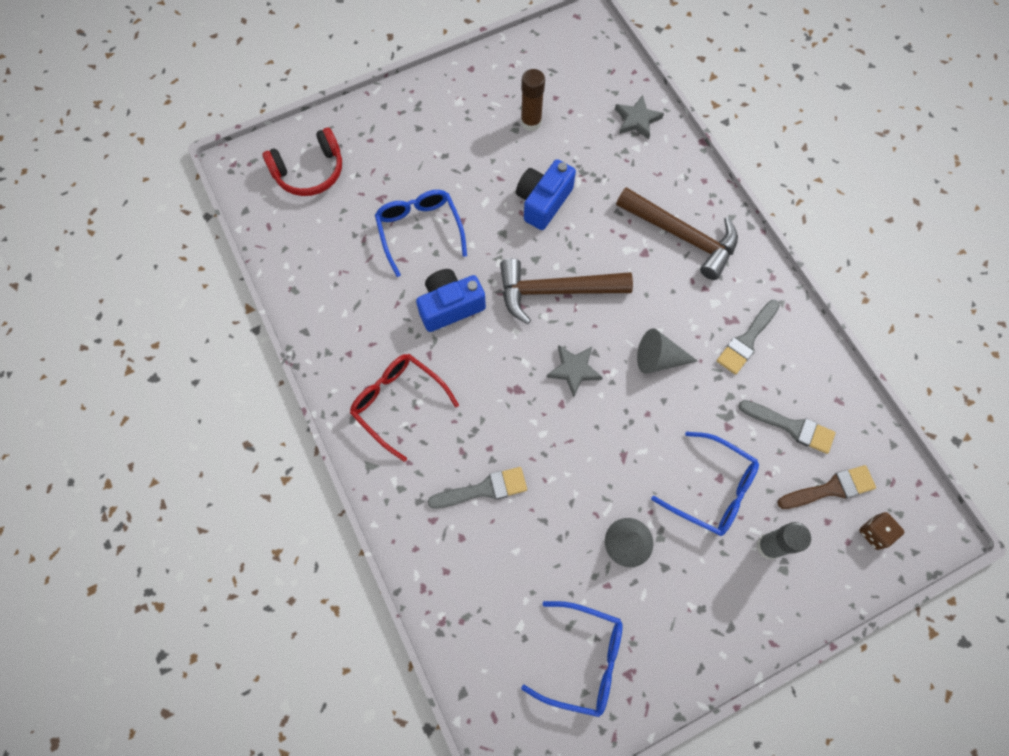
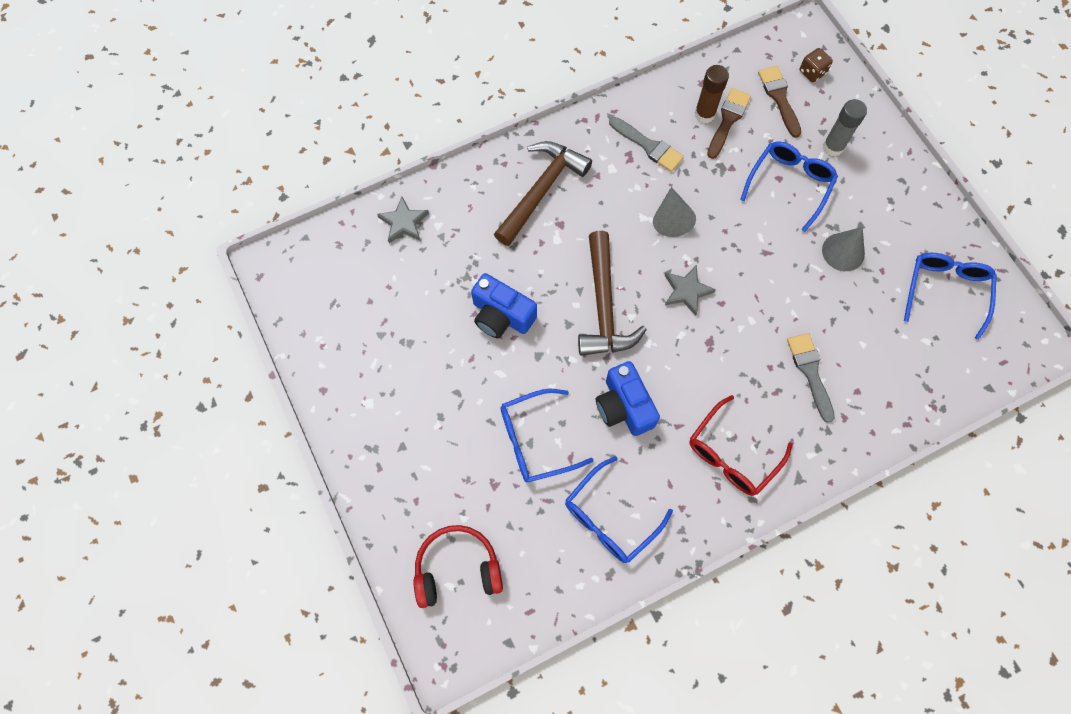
camera: 90 degrees left, 0 degrees up
red headphones [263,127,342,196] -> red headphones turned 75 degrees counterclockwise [413,525,503,608]
brown glue stick [521,69,545,131] -> brown glue stick moved to [695,65,729,123]
grey brush [738,400,836,454] -> brown brush [707,88,751,159]
none -> blue glasses [565,456,673,563]

